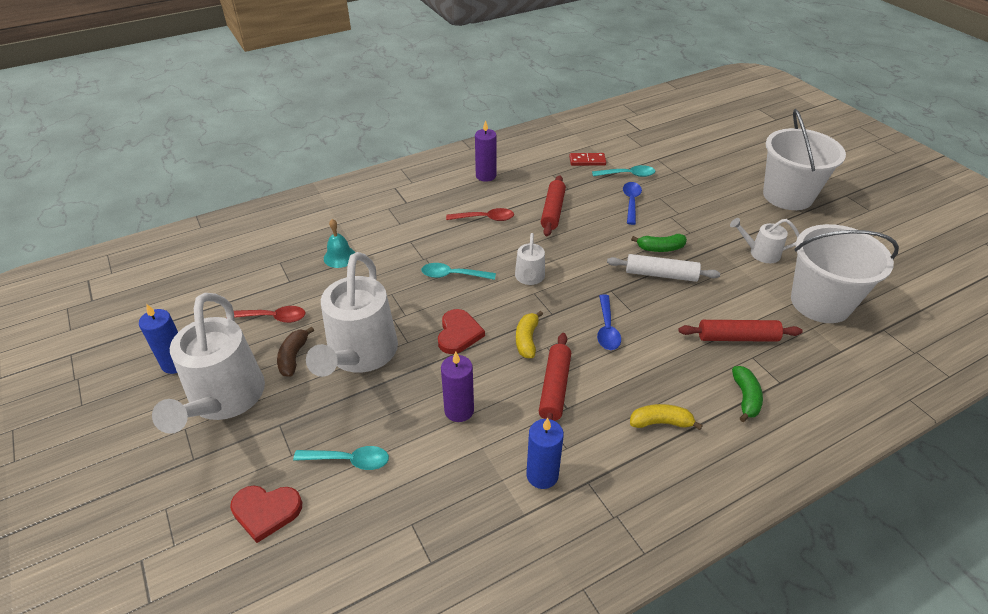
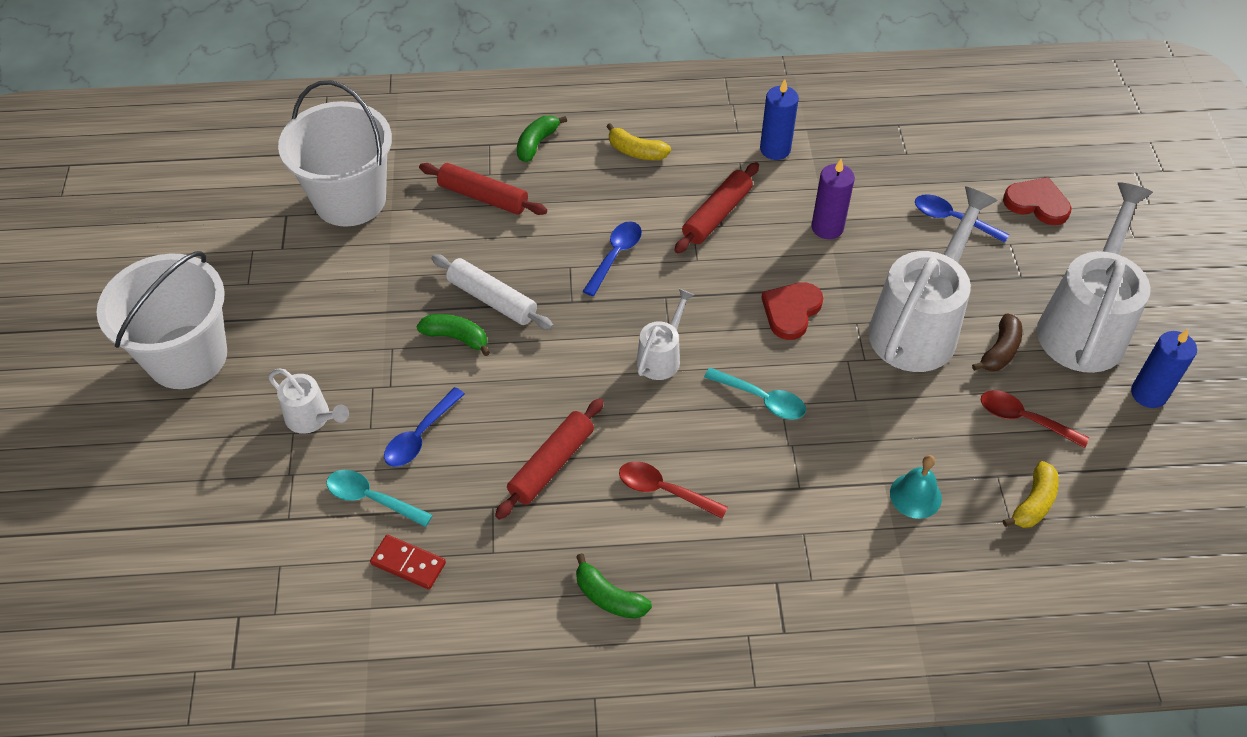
camera: 155 degrees left, 10 degrees up
turquoise spoon [293,446,389,470] -> blue spoon [915,194,1009,243]
purple candle [475,120,497,182] -> green banana [576,553,652,619]
yellow banana [516,311,543,358] -> yellow banana moved to [1003,461,1059,528]
white watering can [730,218,800,263] -> white watering can moved to [268,369,349,434]

